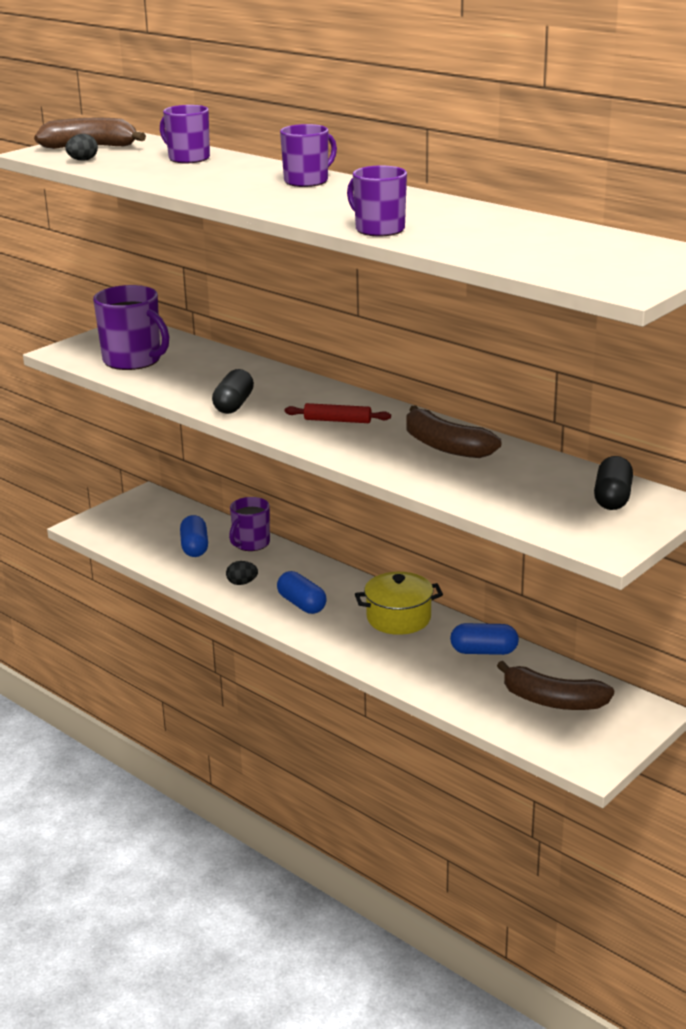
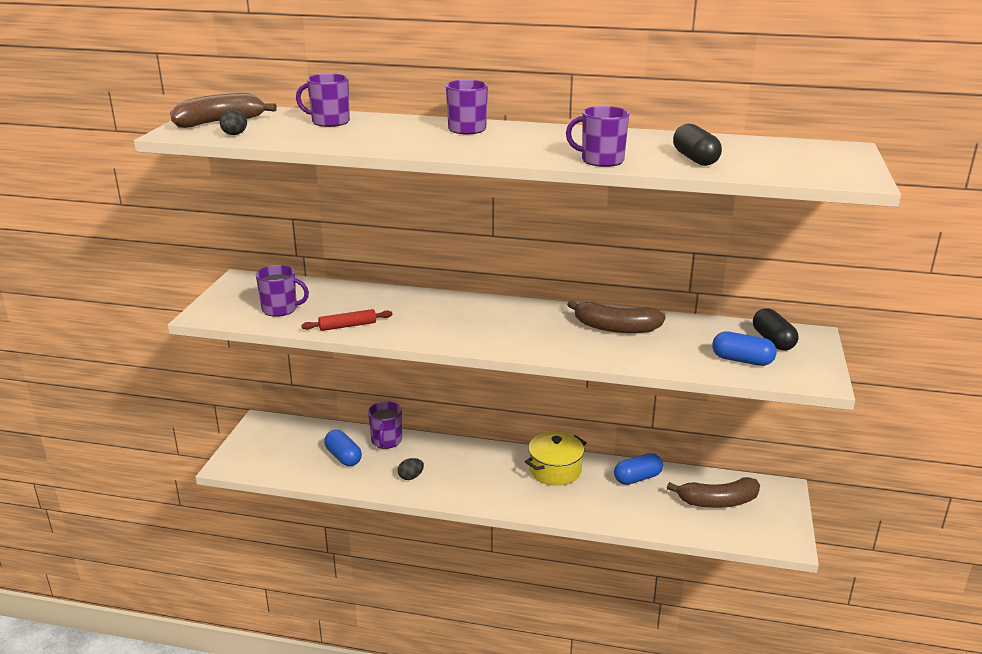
camera: 30 degrees left, 0 degrees up
purple mug [93,285,169,370] -> purple mug [256,265,309,317], size x0.66
black capsule [212,369,254,414] -> black capsule moved to [673,124,722,166]
blue capsule [277,571,327,614] -> blue capsule moved to [712,331,777,366]
red rolling pin [285,403,391,423] -> red rolling pin moved to [301,309,392,331]

